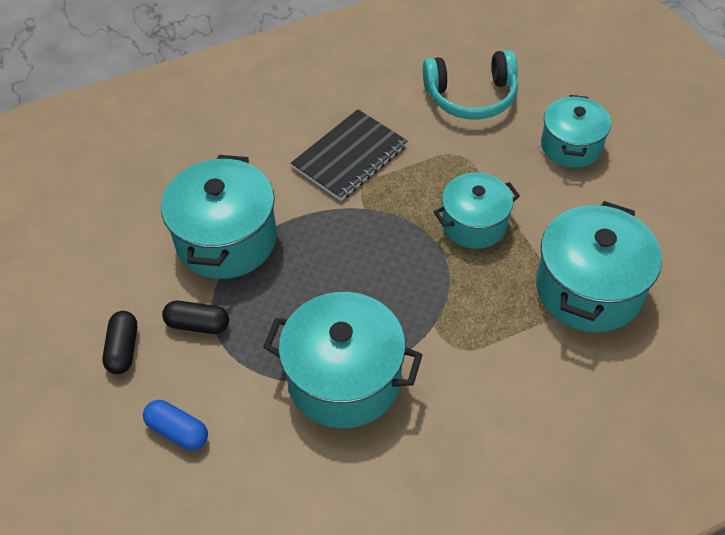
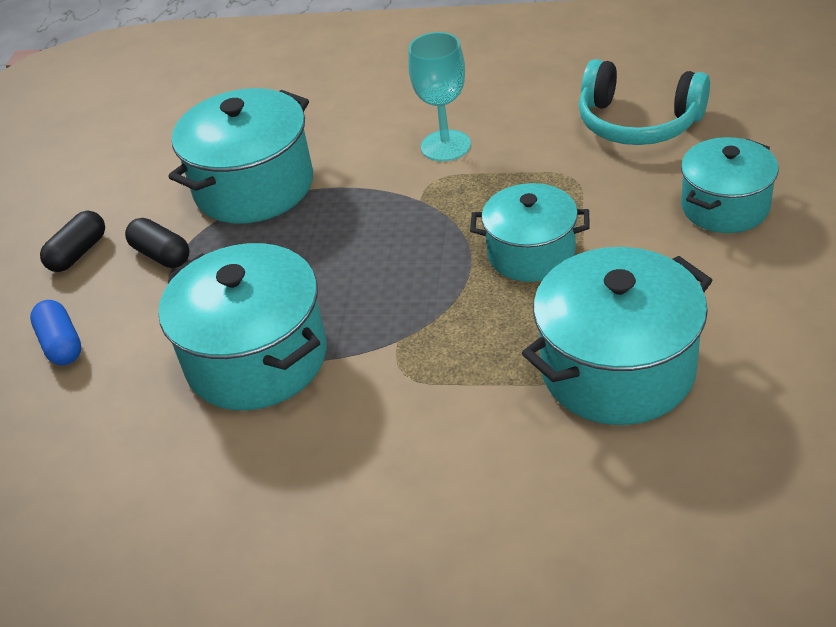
camera: 35 degrees right, 10 degrees down
black notebook [291,109,408,201] -> turquoise goblet [408,32,471,161]

